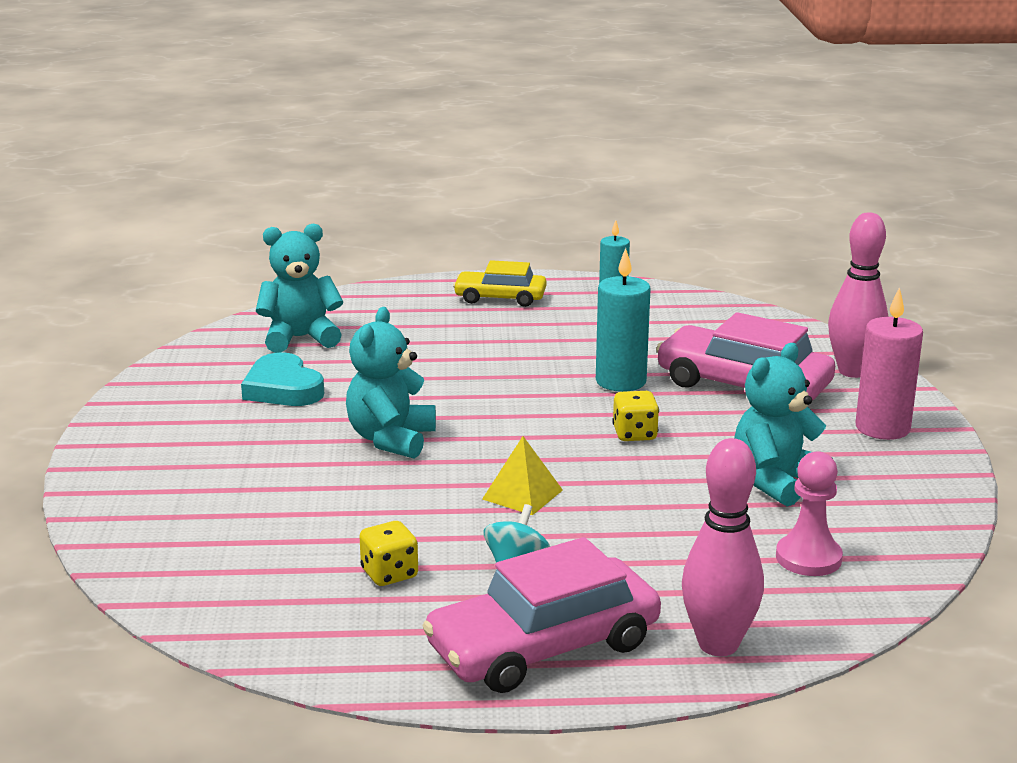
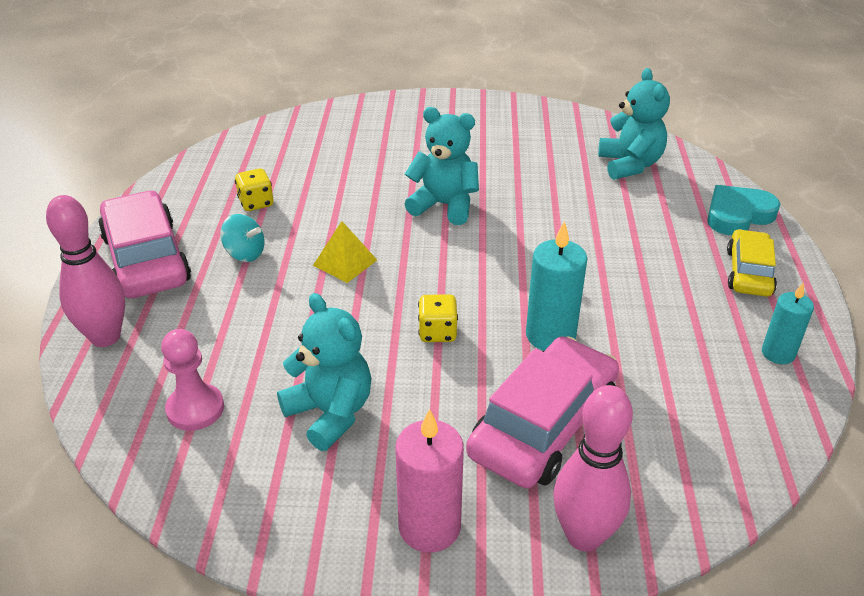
camera: 95 degrees right, 15 degrees up
turquoise heart [241,353,324,406] -> turquoise heart moved to [707,185,780,235]

